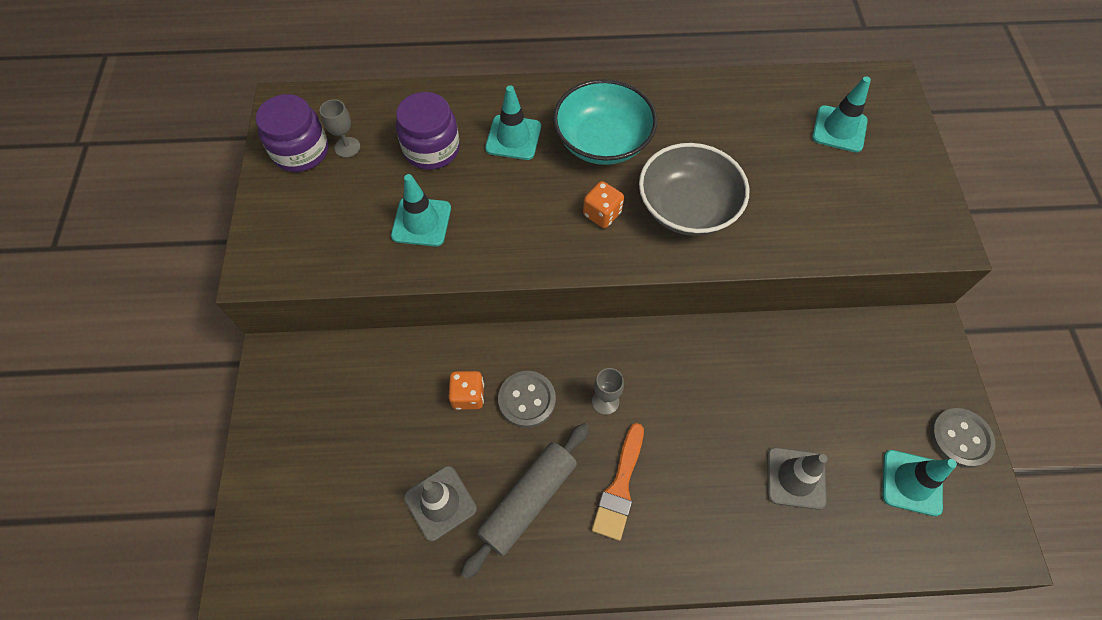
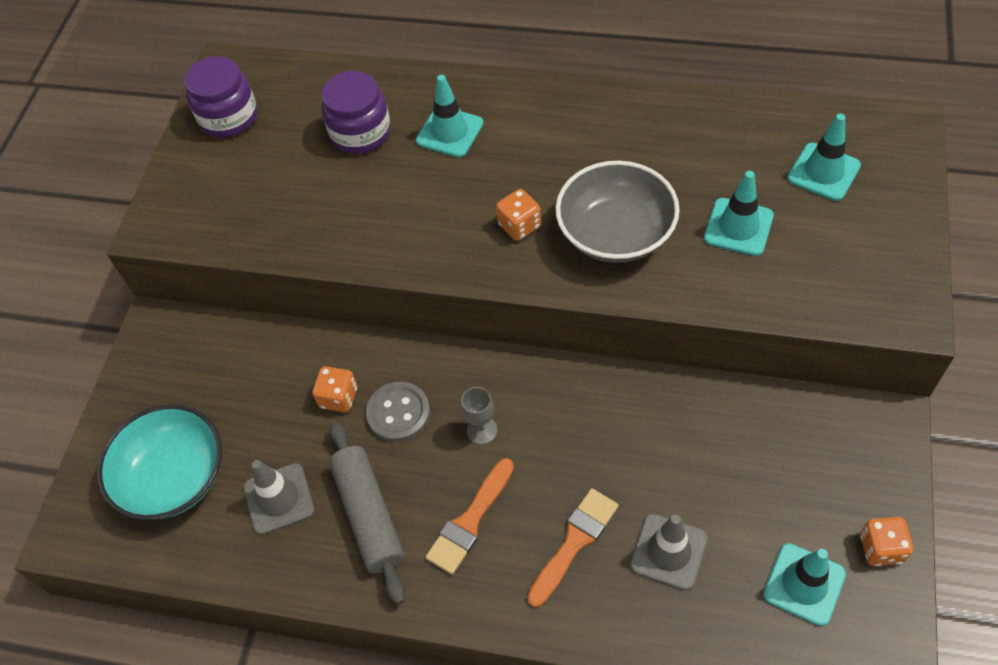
camera: 20 degrees right, 5 degrees down
grey goblet [320,99,360,158] -> none
turquoise traffic cone [391,174,451,247] -> turquoise traffic cone moved to [704,171,774,256]
grey rolling pin [461,423,589,579] -> grey rolling pin turned 75 degrees counterclockwise [329,421,405,605]
turquoise bowl [553,79,657,165] -> turquoise bowl moved to [97,404,222,520]
grey button [930,408,995,468] -> orange dice [860,517,913,566]
none -> orange brush [527,488,618,607]

